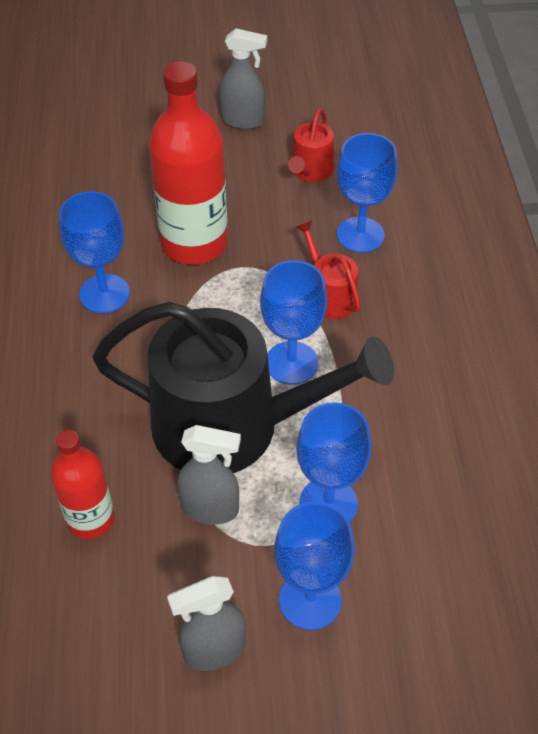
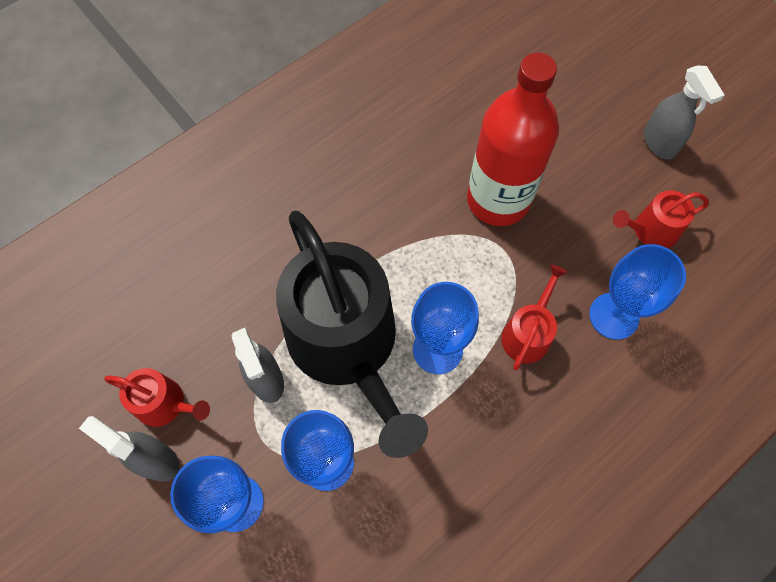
camera: 55 degrees right, 15 degrees up
red bottle [51,430,115,539] -> none
blue goblet [59,191,130,313] -> none
none -> red watering can [104,368,210,427]

